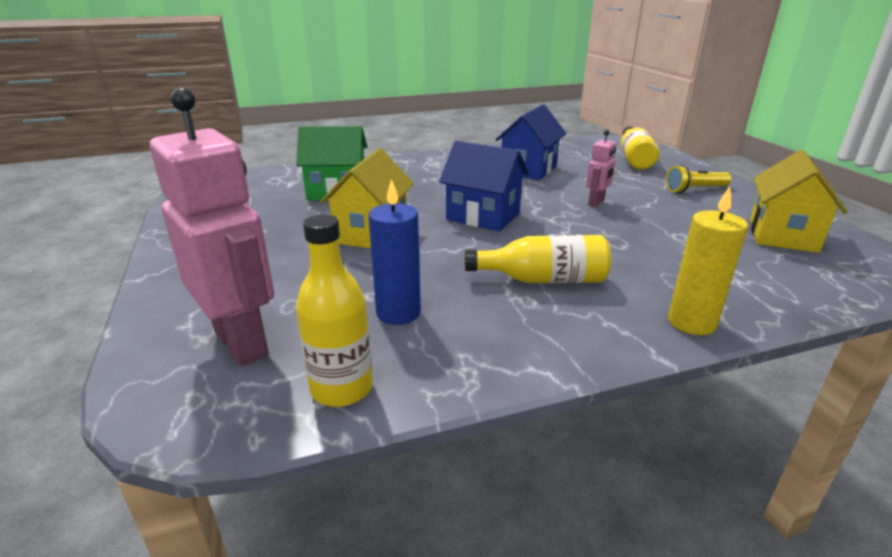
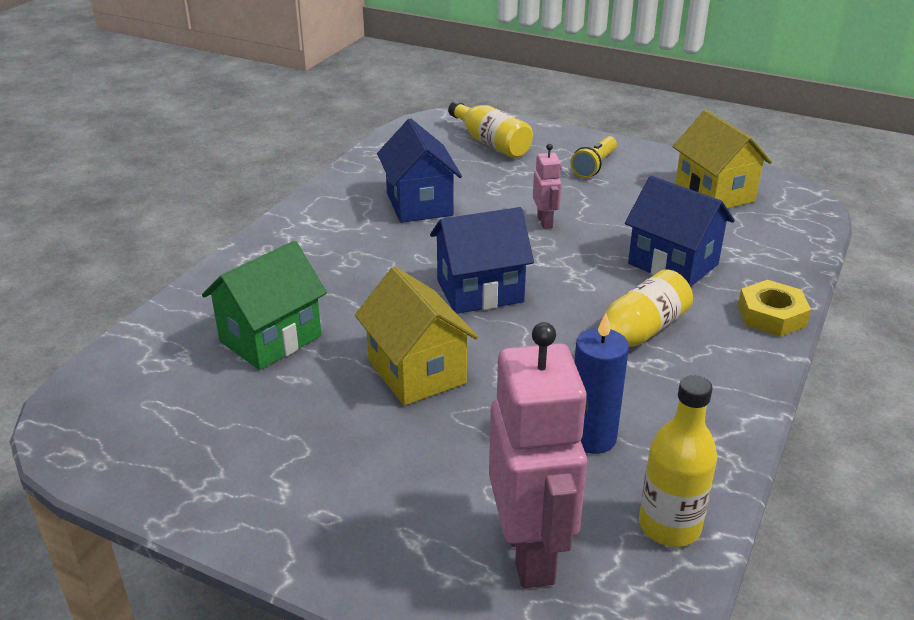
camera: 45 degrees left, 5 degrees up
pink robot [150,87,274,366] -> pink robot turned 75 degrees clockwise [489,322,588,588]
yellow candle [668,186,748,335] -> yellow nut [738,280,811,337]
none -> blue house [625,176,735,287]

